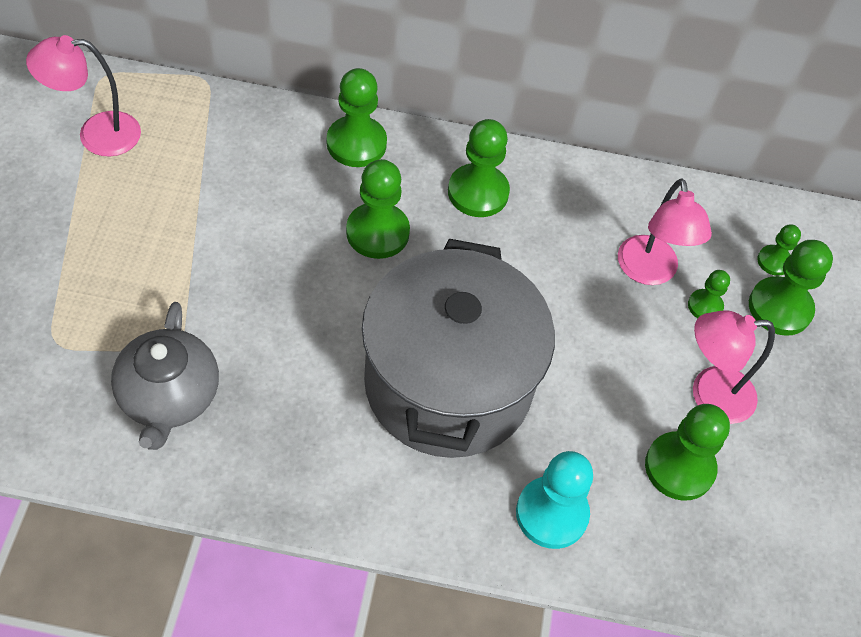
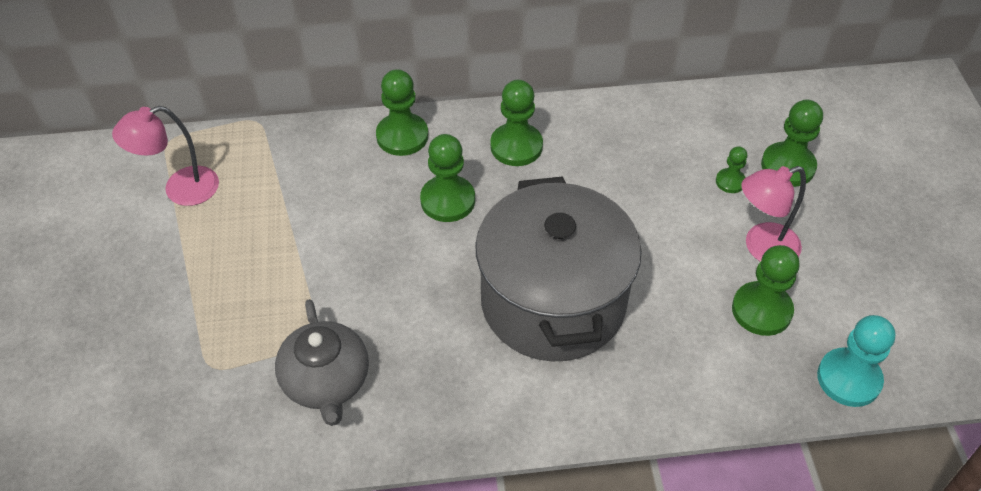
camera: 10 degrees left, 5 degrees down
turquoise pawn [516,451,593,549] -> turquoise pawn moved to [817,315,895,407]
pink lamp [618,178,712,285] -> none
green pawn [757,225,801,276] -> none

